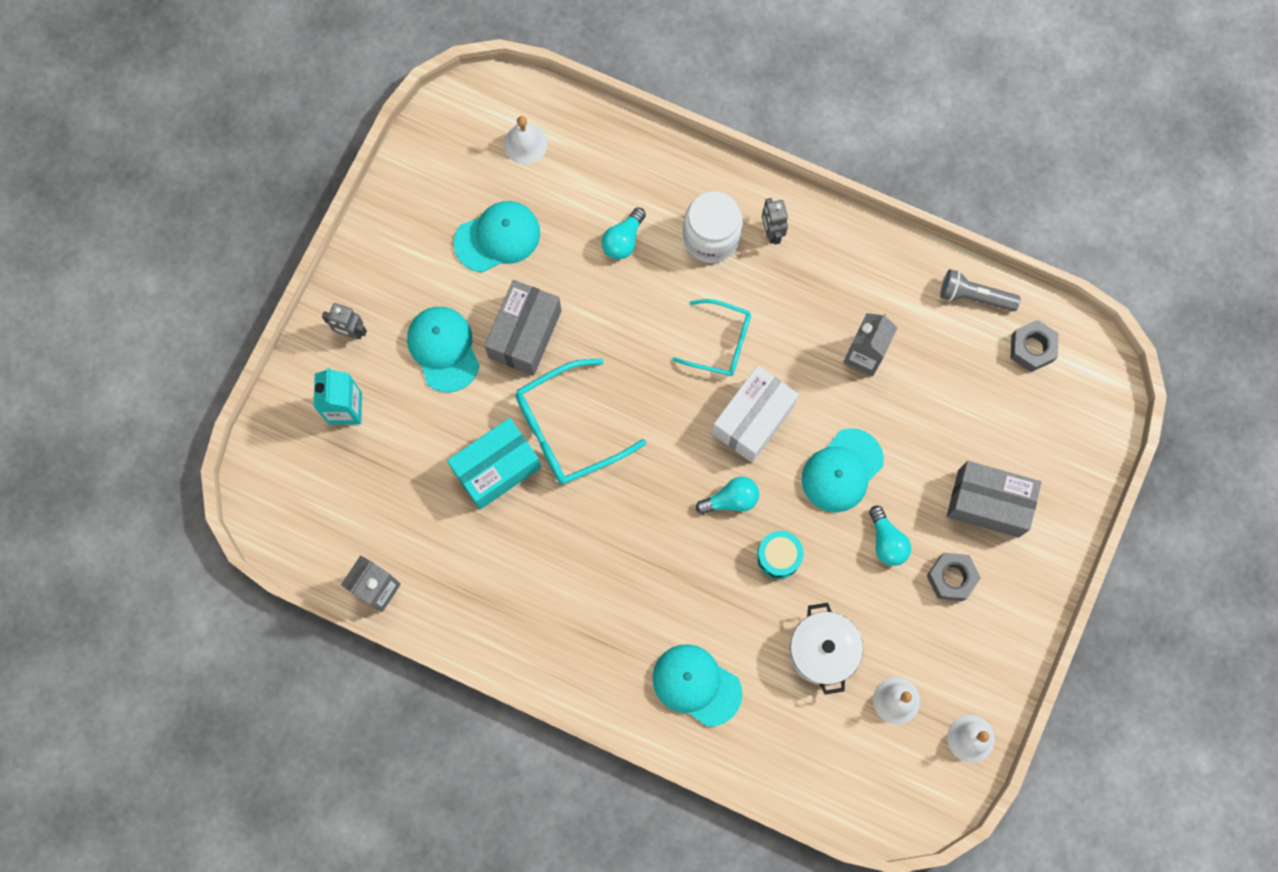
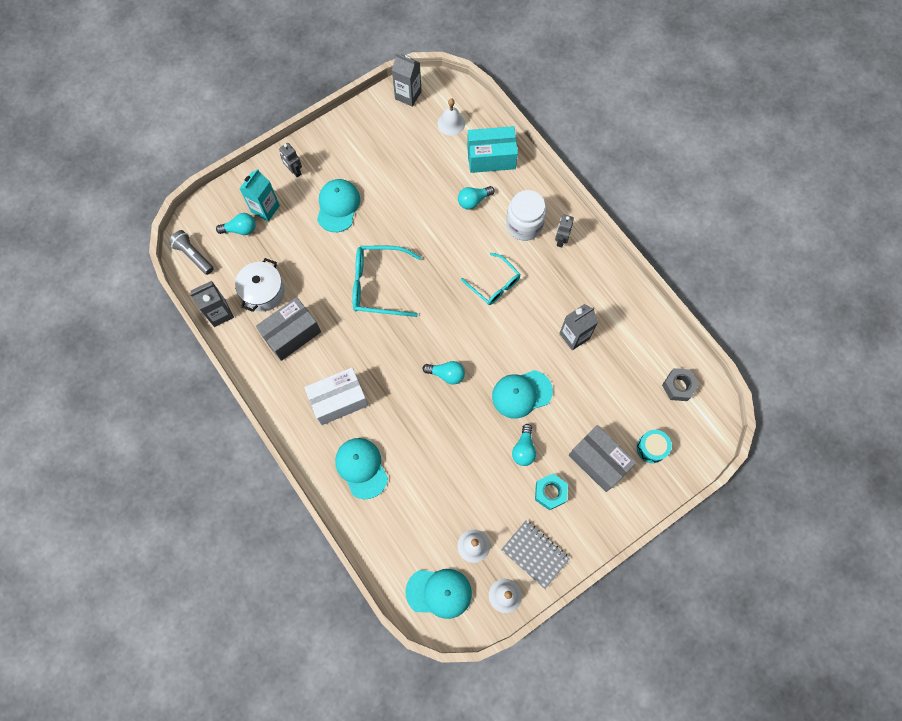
camera: 30 degrees right, 5 degrees down
turquoise box [447,418,541,509] -> turquoise box moved to [467,126,518,173]
turquoise cap [454,201,540,272] -> turquoise cap moved to [405,569,472,619]
grey box [485,280,561,376] -> grey box moved to [256,297,321,361]
white box [712,365,799,462] -> white box moved to [304,367,368,425]
turquoise drum [757,531,804,579] -> turquoise drum moved to [637,430,672,463]
white pot [789,603,863,695] -> white pot moved to [235,258,285,312]
grey nut [927,553,981,601] -> turquoise nut [535,474,568,510]
grey flashlight [940,269,1021,311] -> grey flashlight moved to [168,230,214,275]
none -> turquoise light bulb [216,213,256,235]
none -> grey carton [392,53,422,107]
none -> grey notebook [501,521,570,589]

